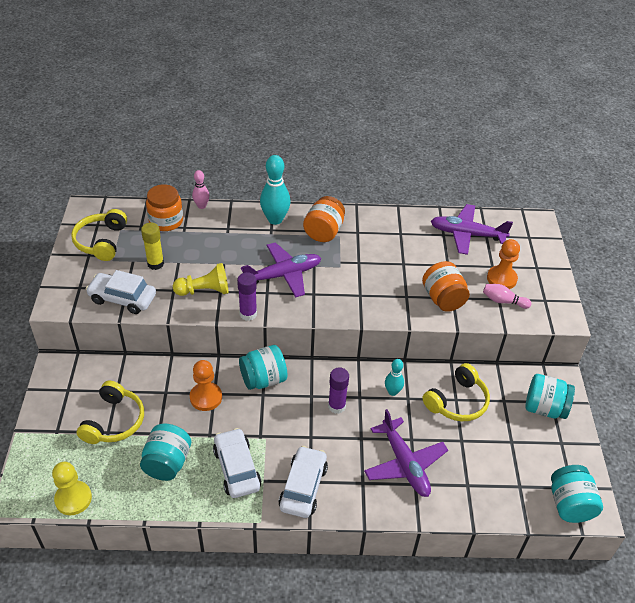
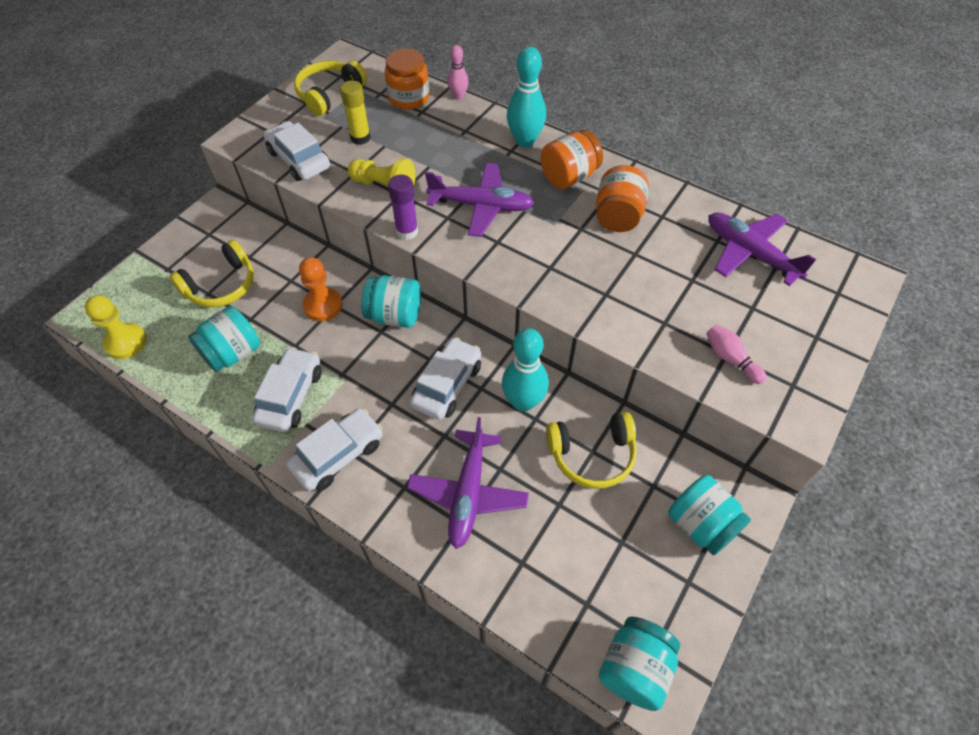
camera: 35 degrees right, 10 degrees up
purple glue stick [328,367,349,414] -> white car [410,337,481,420]
turquoise bowling pin [385,359,404,396] -> turquoise bowling pin [502,328,549,412], size x1.75
orange jar [422,261,470,312] -> orange jar moved to [596,165,649,232]
orange pawn [487,239,520,289] -> none

